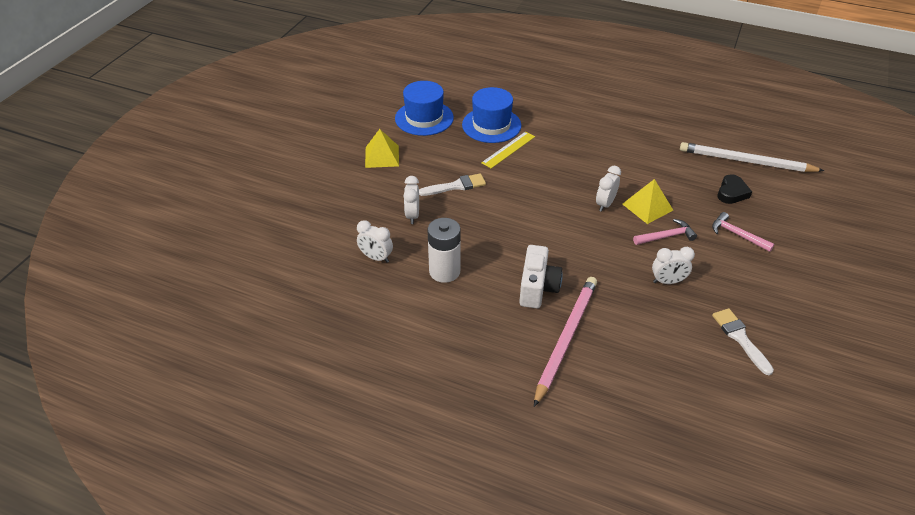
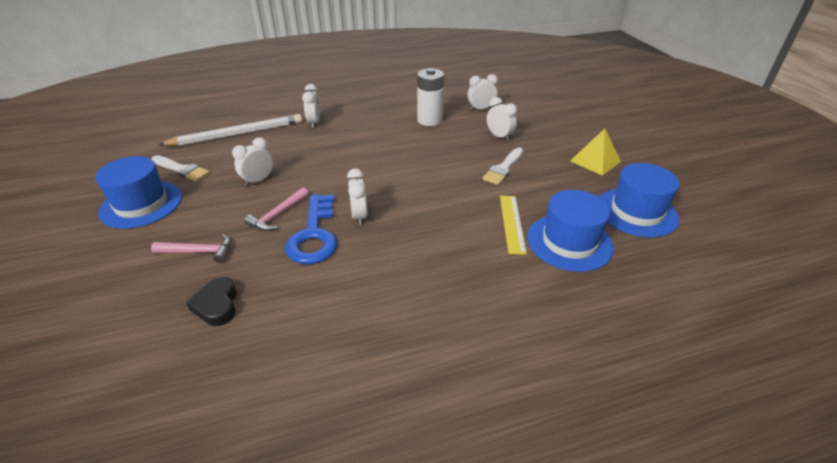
camera: 140 degrees right, 5 degrees down
white camera [519,245,563,308] -> none
pink pencil [534,277,597,407] -> white clock [302,84,320,128]
yellow pyramid [623,179,673,224] -> blue key [285,194,337,264]
white pencil [680,142,824,172] -> white pencil moved to [159,114,302,146]
none -> blue hat [95,156,182,229]

